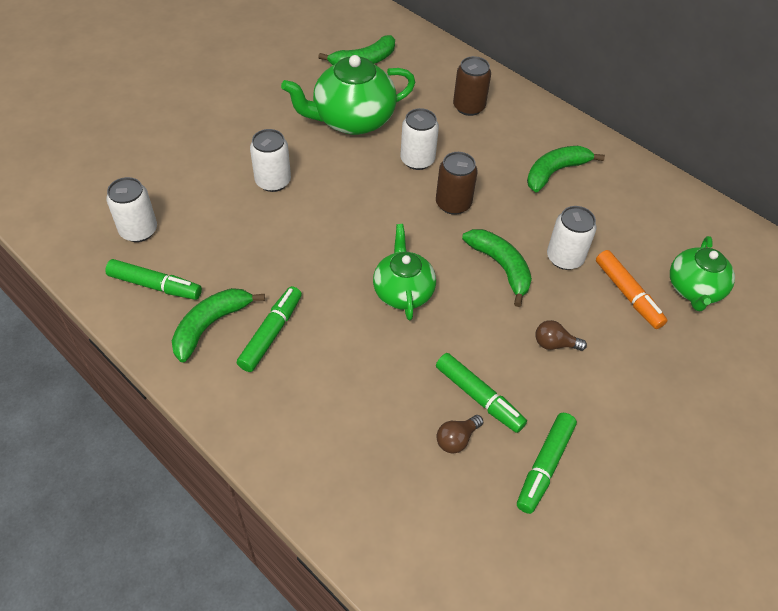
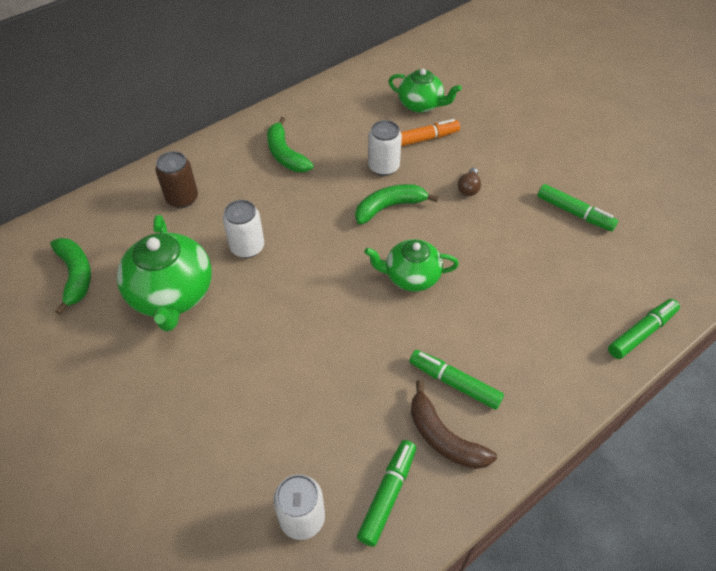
camera: 80 degrees left, 0 degrees up
green banana [172,288,265,362] -> brown banana [411,380,497,469]
white can [250,129,291,192] -> none
brown can [436,152,478,215] -> none
green marker [436,353,527,433] -> green marker moved to [608,299,680,359]
brown light bulb [436,415,483,454] -> none

